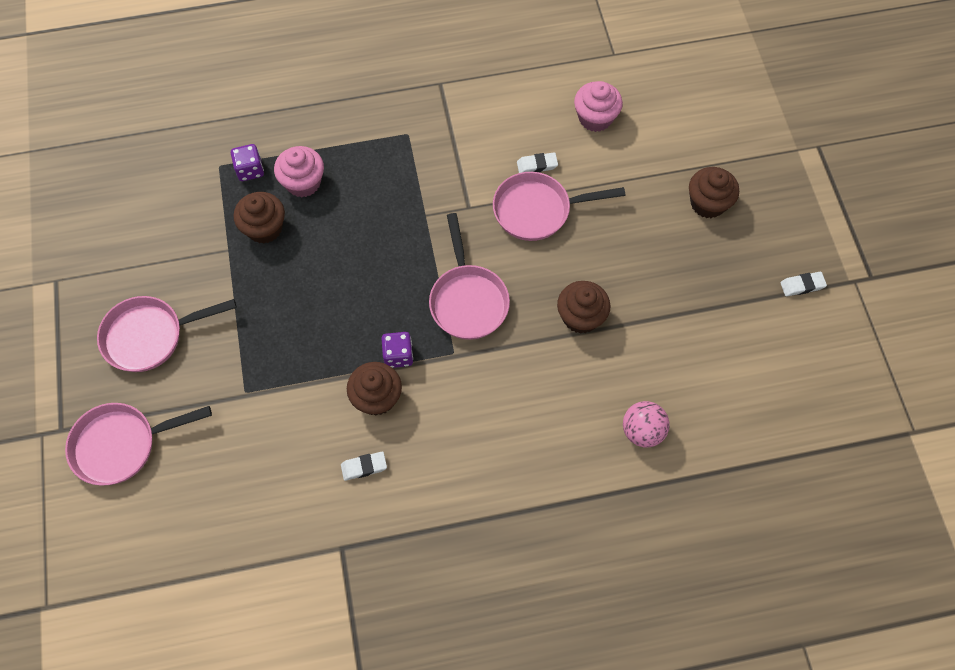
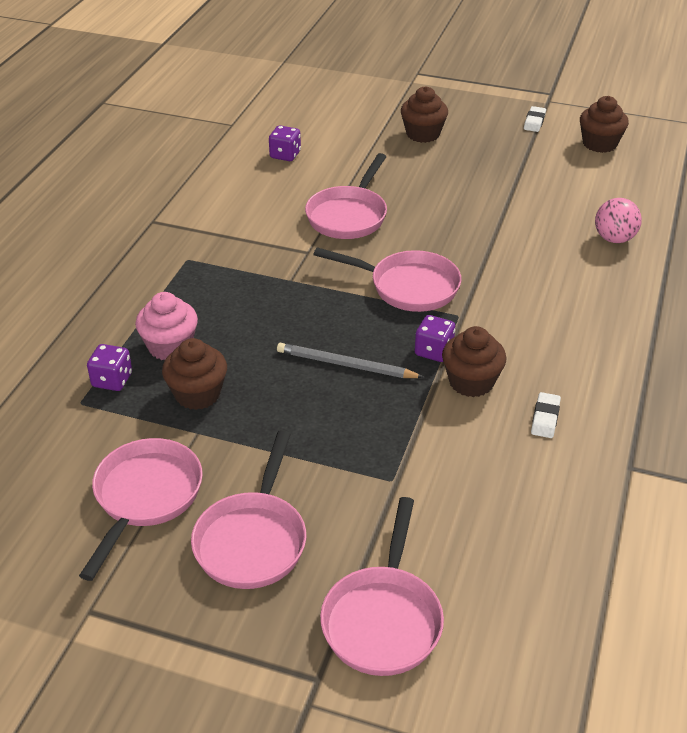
camera: 60 degrees left, 25 degrees down
white eraser [517,152,558,173] -> none
brown cupcake [557,281,610,334] -> brown cupcake moved to [580,96,629,153]
pink cupcake [574,81,623,132] -> purple dice [269,125,301,161]
none -> pink pan [79,438,203,581]
none -> grey pencil [277,343,424,378]

